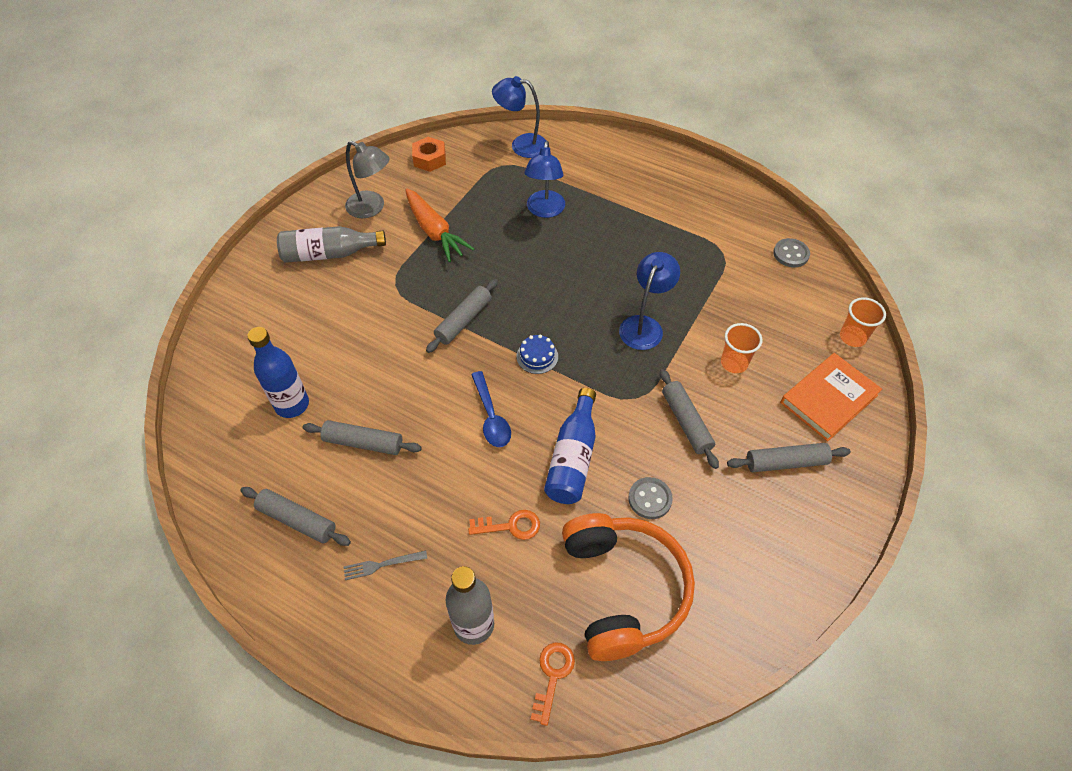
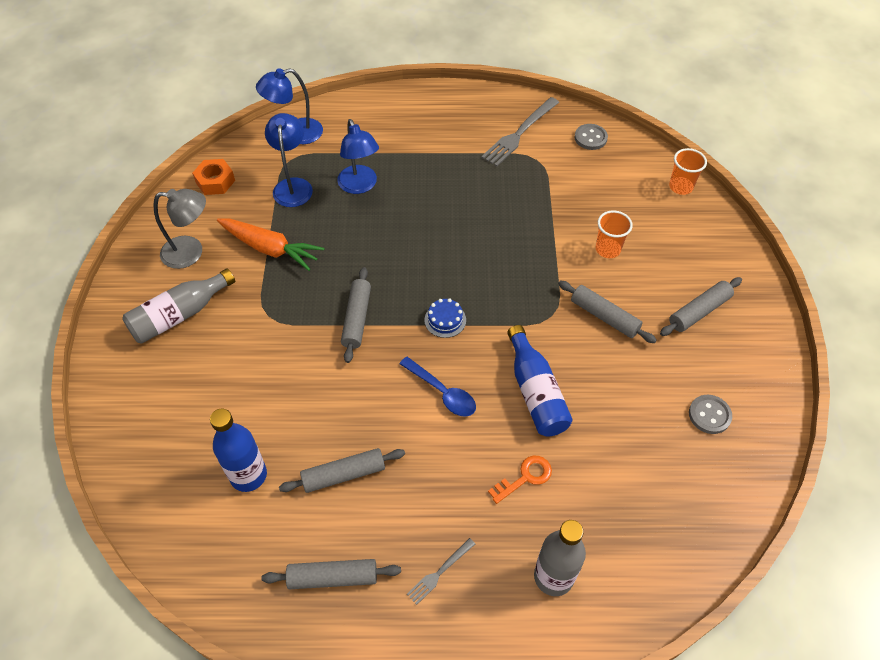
camera: 30 degrees left, 0 degrees up
orange key [531,643,575,726] -> none
orange headphones [562,513,695,661] -> none
blue lamp [619,252,680,350] -> blue lamp moved to [265,113,313,207]
grey button [628,477,673,519] -> grey button moved to [689,395,732,434]
orange book [780,353,882,441] -> none
none -> grey fork [481,97,559,166]

